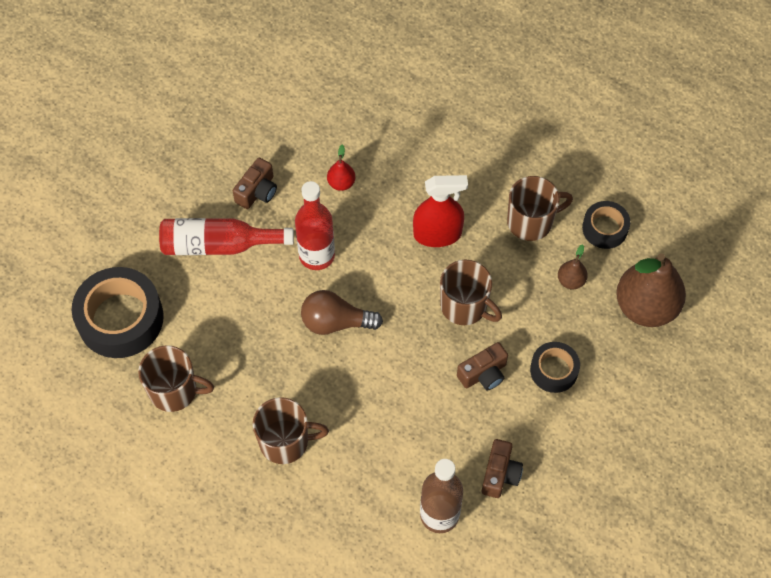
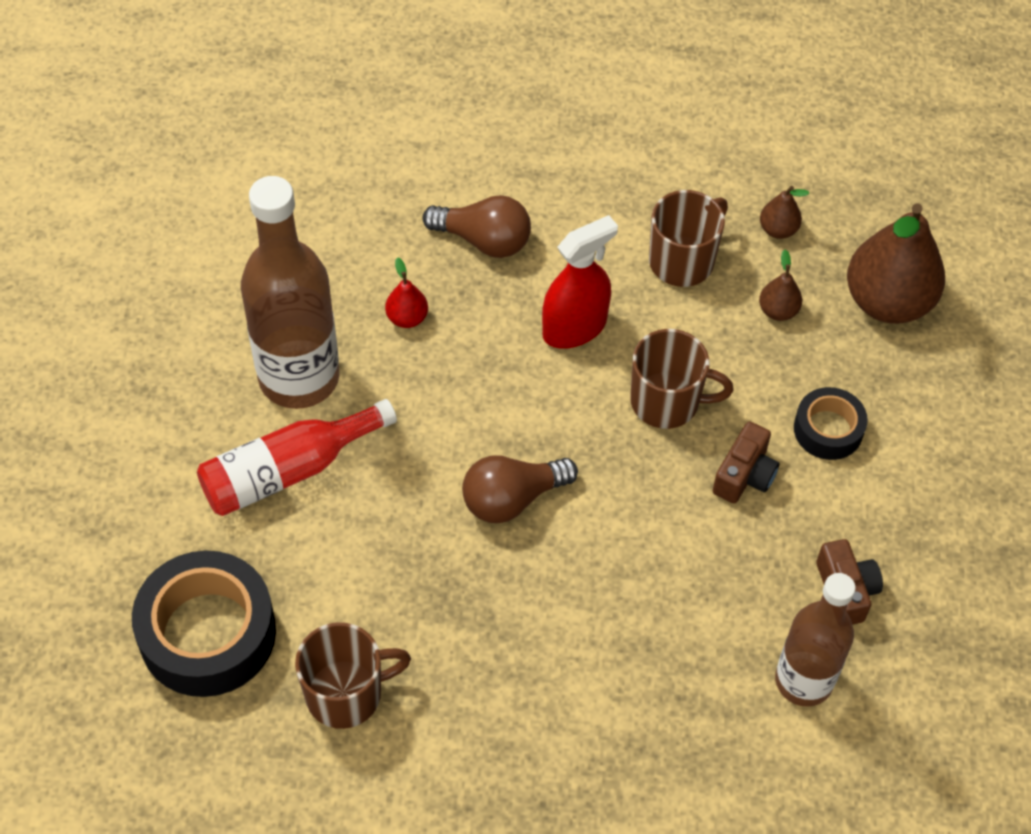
camera: 30 degrees left, 5 degrees down
brown camera [233,158,277,209] -> brown bottle [241,176,339,409]
brown mug [253,397,329,464] -> none
red bottle [295,181,335,270] -> none
black tape [582,201,630,249] -> brown pear [760,186,809,239]
none -> brown light bulb [423,195,531,258]

